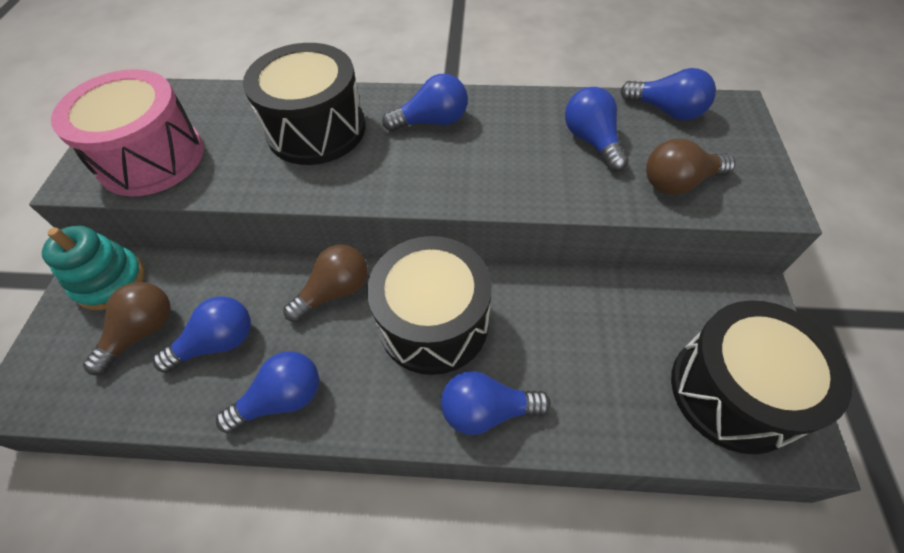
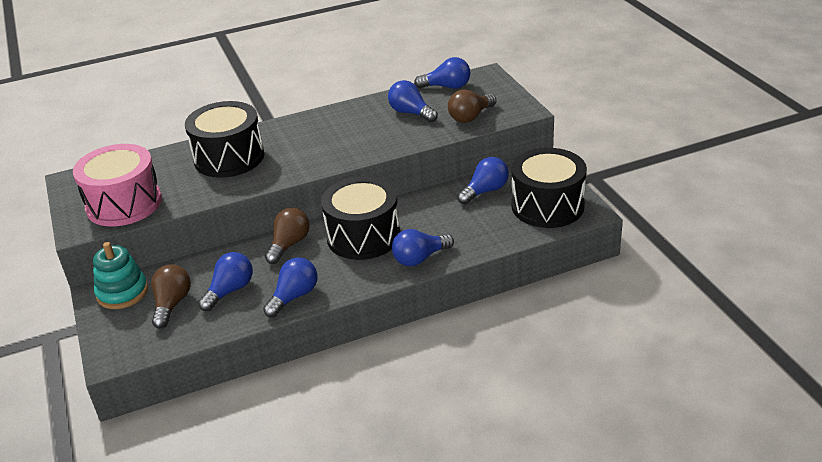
camera: 25 degrees left, 20 degrees down
blue light bulb [382,74,468,132] -> blue light bulb moved to [457,157,509,204]

